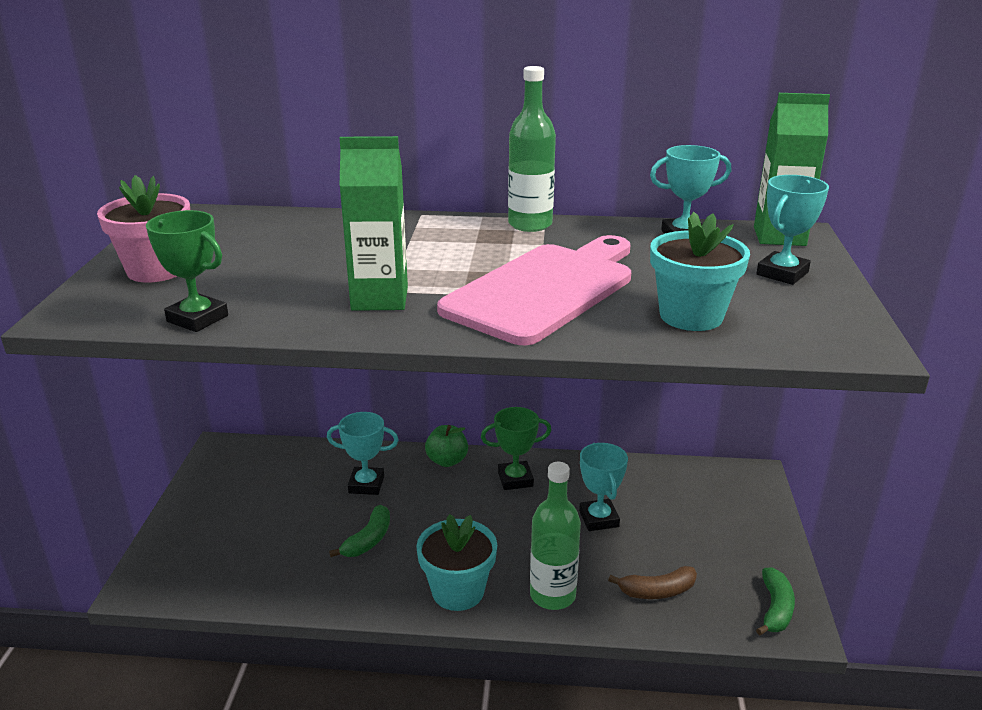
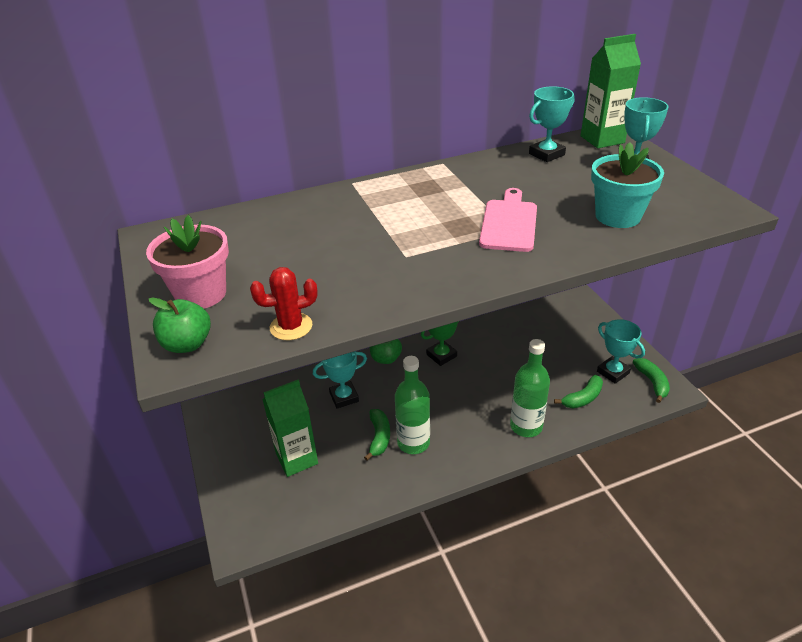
camera: 25 degrees left, 10 degrees up
green trophy [146,210,228,332] -> red cactus [250,267,318,340]
green carton [339,136,408,311] -> green carton moved to [262,379,318,477]
turquoise flower pot [416,514,497,611] -> none
pink cutting board [437,235,631,345] -> pink cutting board [479,188,537,252], size x0.60
green bottle [508,66,556,232] -> green bottle moved to [395,356,430,454]
turquoise trophy [579,443,628,531] -> turquoise trophy moved to [597,319,645,384]
brown banana [608,566,697,599] -> green banana [554,375,603,408]
none -> green apple [149,297,211,353]

